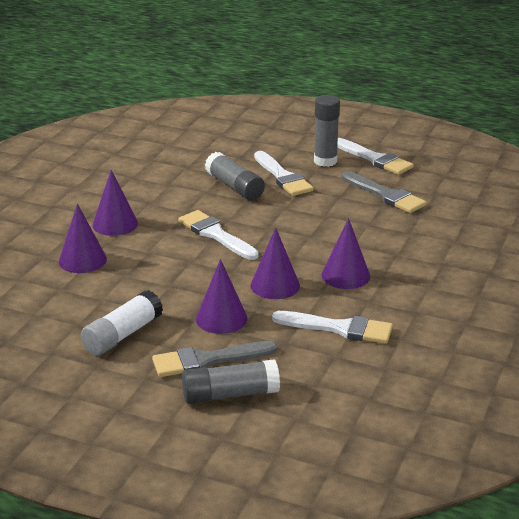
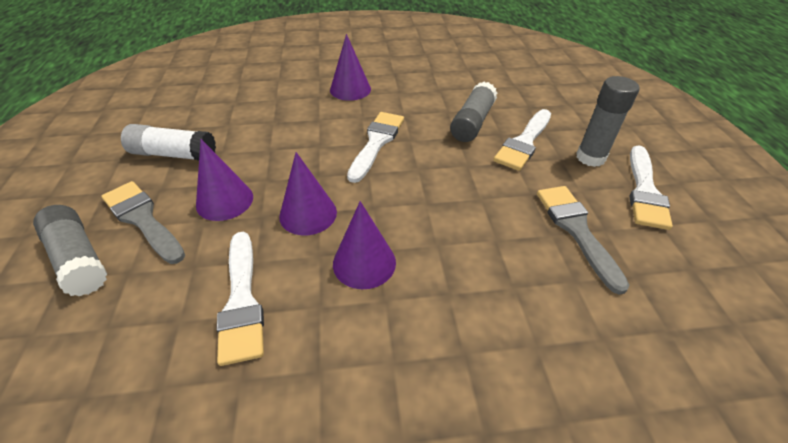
camera: 60 degrees right, 15 degrees up
purple cone [59,204,107,273] -> none
grey brush [342,171,426,213] -> grey brush turned 150 degrees clockwise [537,186,630,295]

